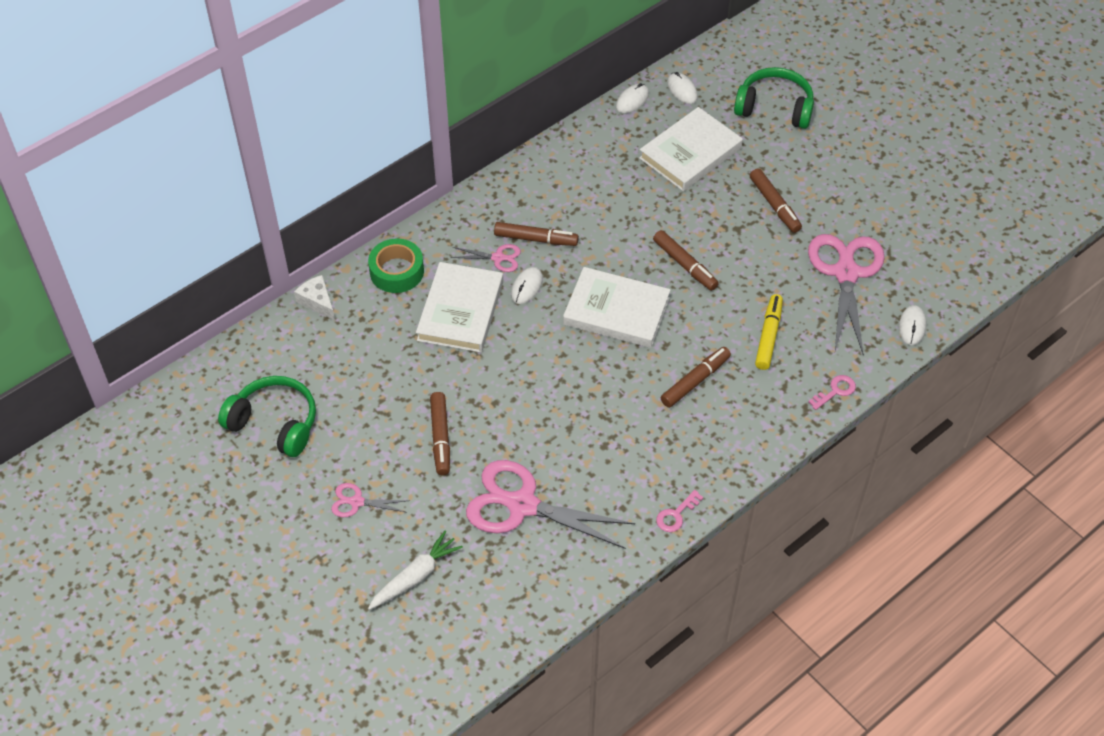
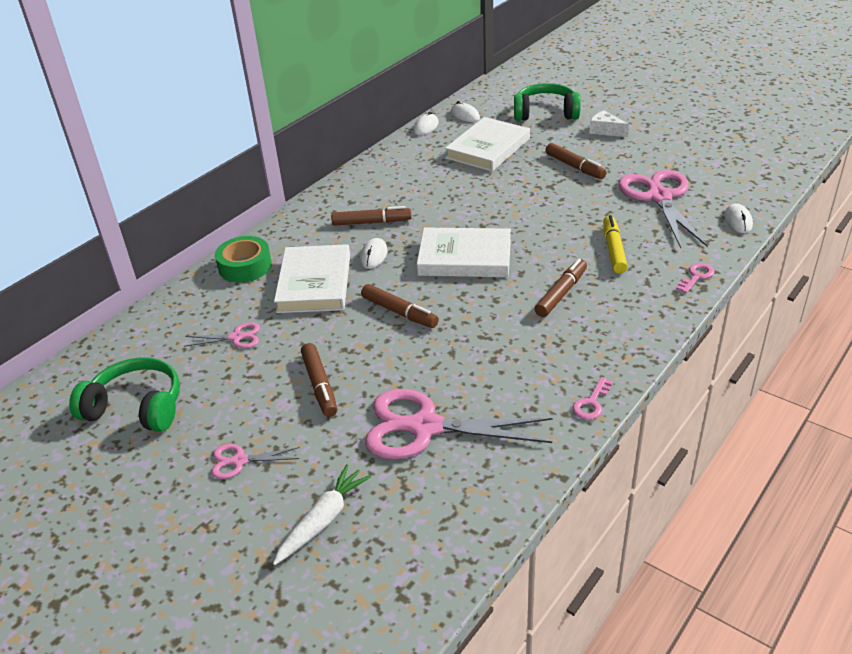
camera: 10 degrees left, 15 degrees down
white cheese [294,275,335,320] -> white cheese moved to [589,110,629,137]
pink scissors [451,244,521,272] -> pink scissors moved to [184,322,260,348]
brown marker [653,230,719,291] -> brown marker moved to [361,284,439,328]

